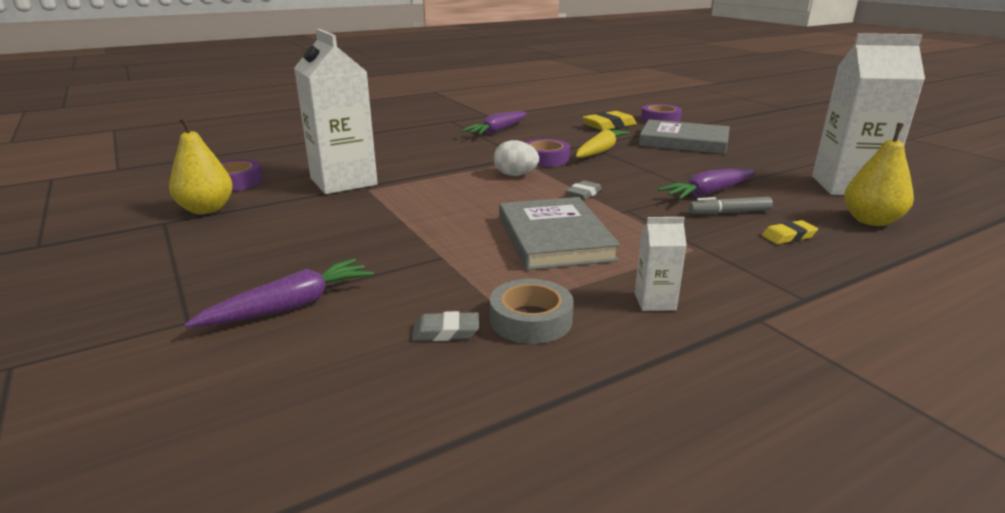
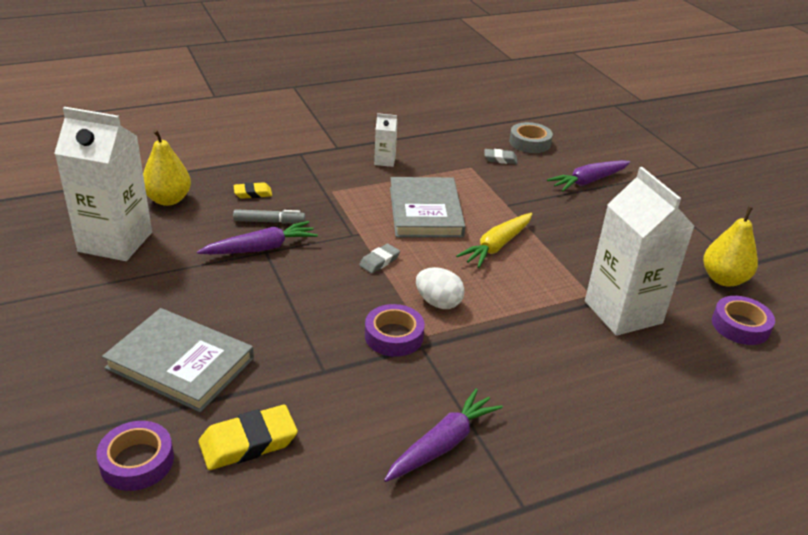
camera: 175 degrees left, 10 degrees up
grey tape [490,279,574,344] -> grey tape moved to [509,122,553,153]
yellow carrot [576,129,630,158] -> yellow carrot moved to [456,213,532,268]

